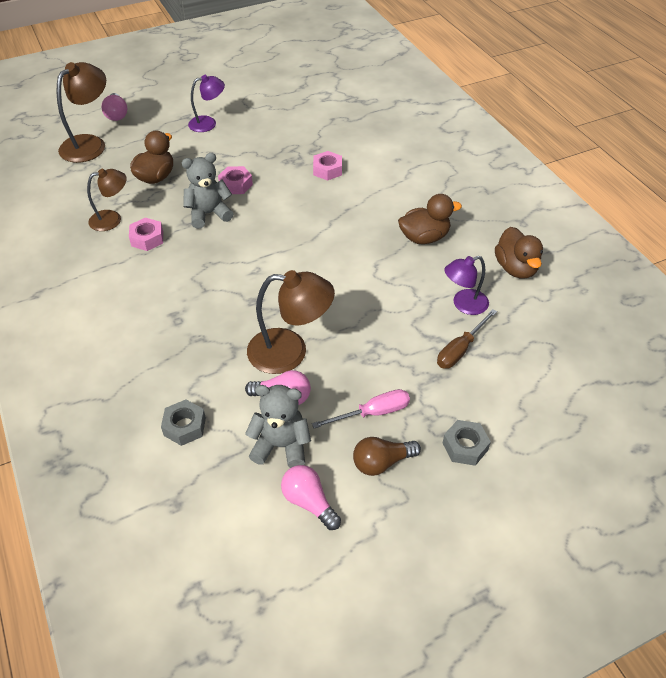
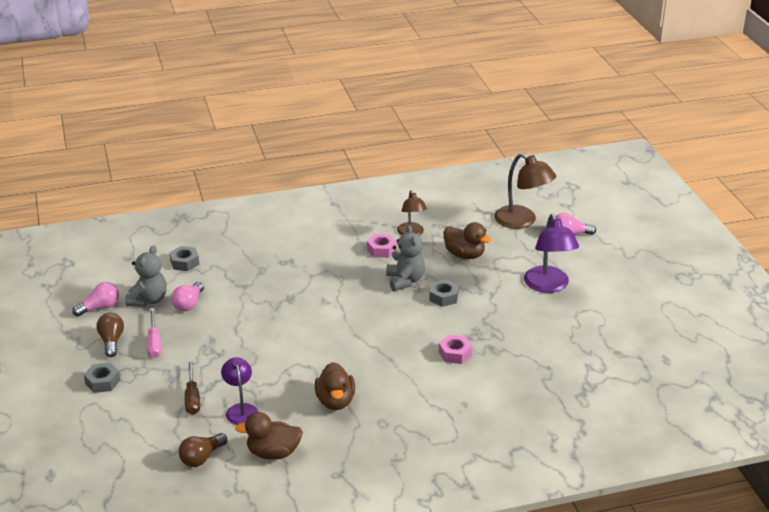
camera: 100 degrees right, 15 degrees down
purple lamp [188,75,225,132] -> purple lamp [524,214,579,293], size x1.58
pink nut [218,166,253,194] -> grey nut [429,279,459,307]
brown lamp [247,270,335,374] -> none
brown screwdriver [437,309,497,369] -> brown screwdriver turned 150 degrees counterclockwise [185,359,200,415]
none -> brown light bulb [179,433,227,467]

